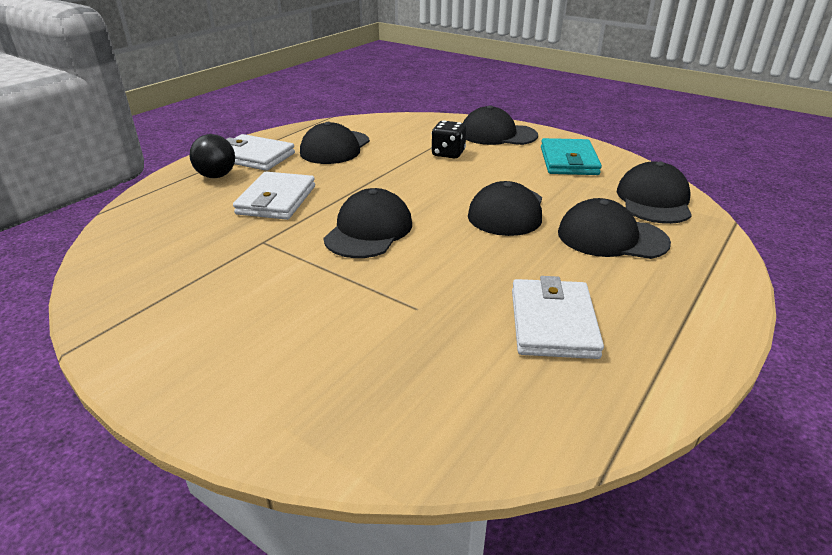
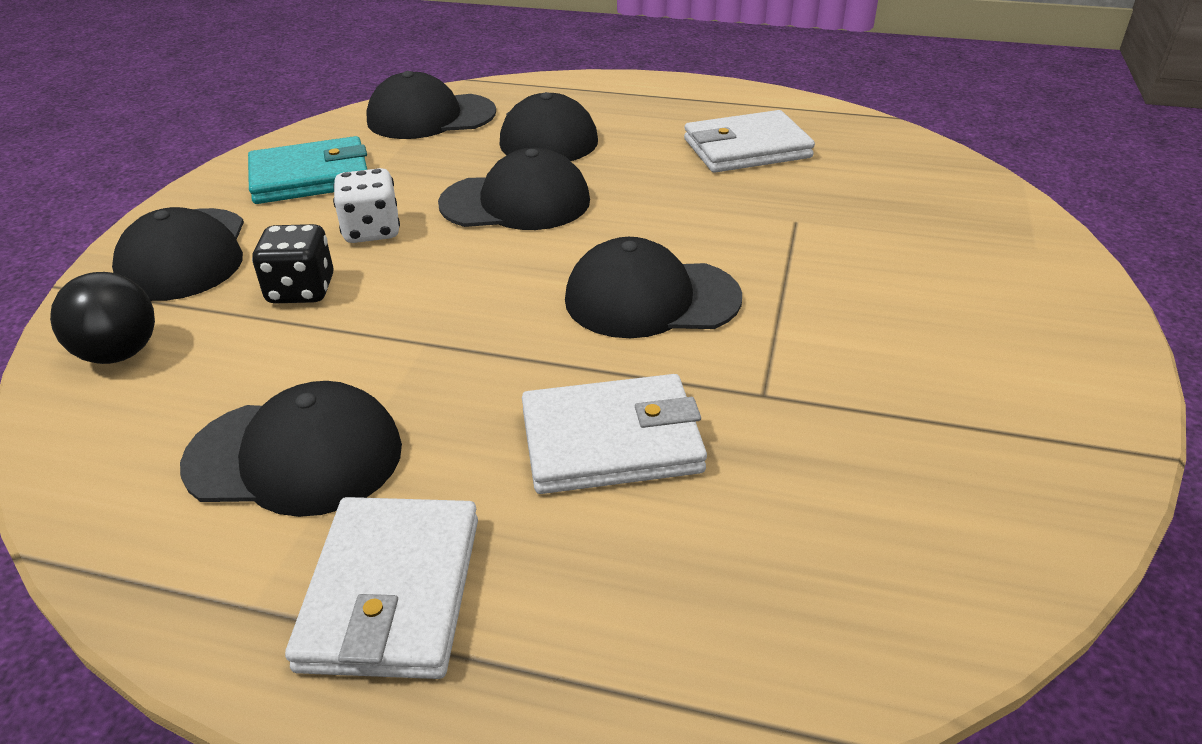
camera: 110 degrees left, 5 degrees up
black ball [190,134,235,178] -> black ball moved to [50,272,155,364]
none -> white dice [333,168,400,243]

